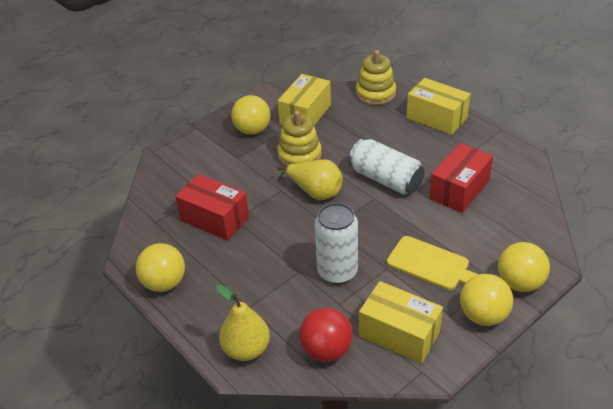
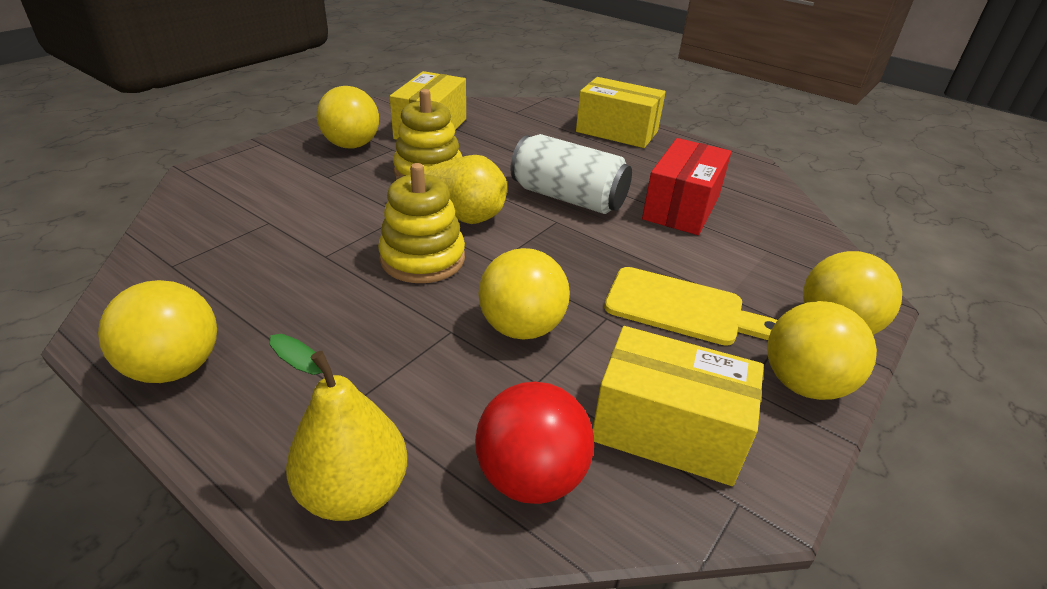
camera: 15 degrees left, 5 degrees down
red box [175,174,249,241] -> none
white can [315,203,358,284] -> yellow ball [478,248,570,339]
yellow stacking toy [356,50,396,105] -> yellow stacking toy moved to [378,163,465,283]

